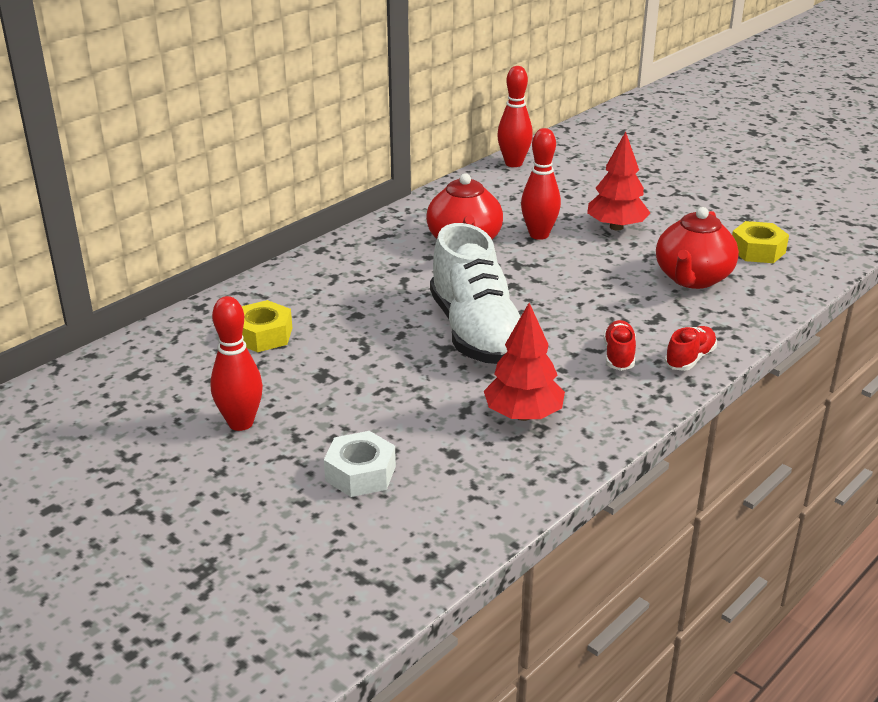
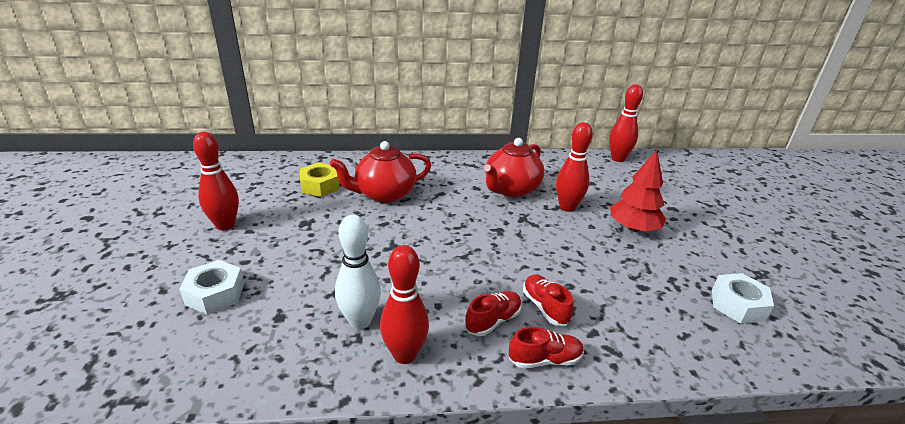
camera: 40 degrees right, 0 degrees up
white shoe [430,223,520,364] -> none
red tree [484,303,565,421] -> white bowling pin [335,215,381,329]
red teapot [656,207,739,289] -> red teapot moved to [330,141,431,203]
yellow nut [732,221,789,263] -> white nut [712,273,774,324]
none -> red bowling pin [380,245,429,364]
none -> red shoe [523,274,574,326]

